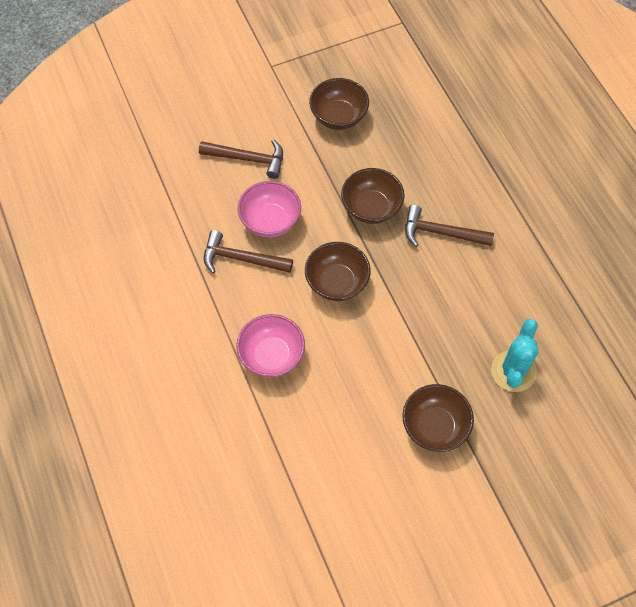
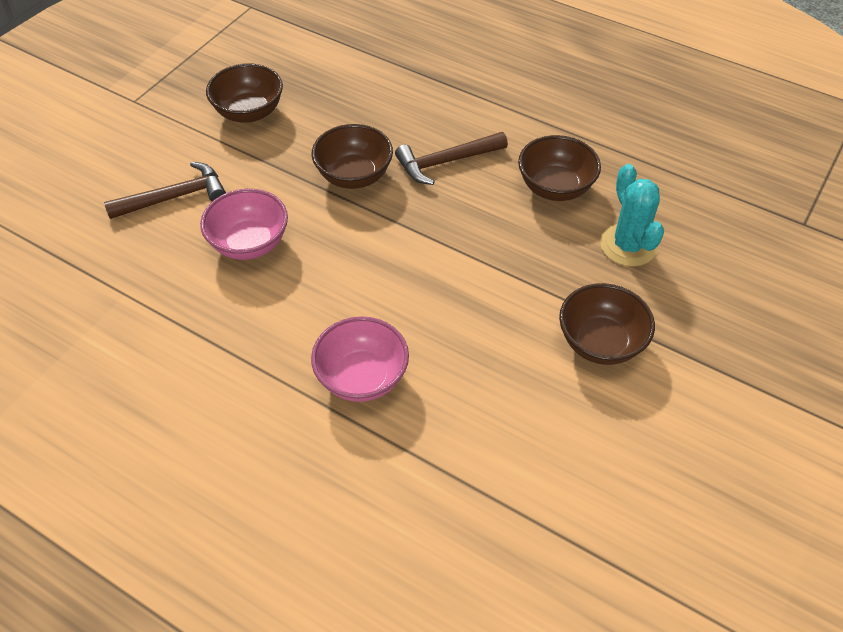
camera: 35 degrees left, 10 degrees down
brown hammer [204,230,293,273] -> none
brown bowl [305,242,371,301] -> brown bowl moved to [518,135,601,201]

